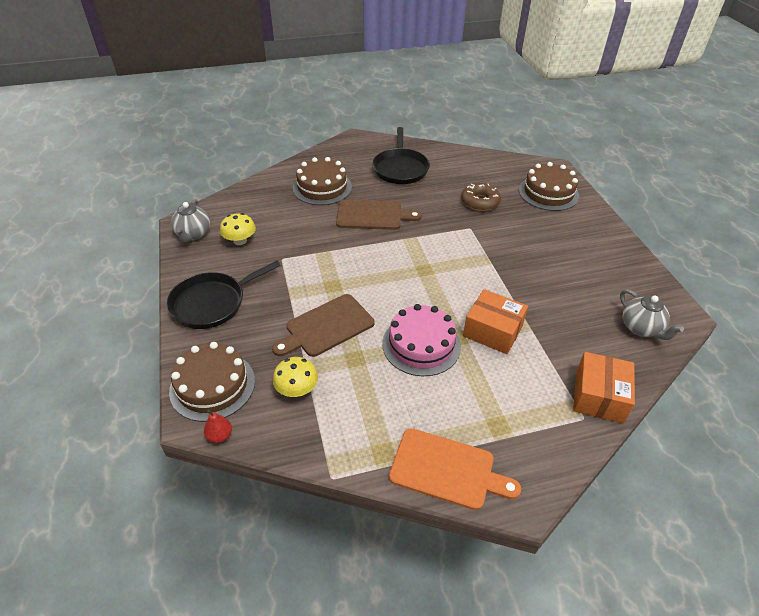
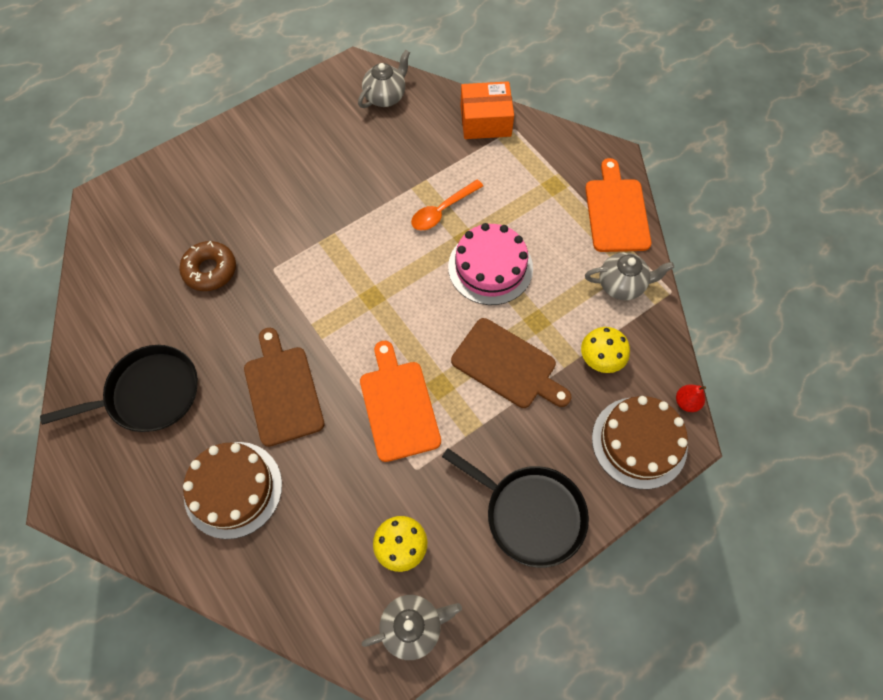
camera: 110 degrees left, 20 degrees up
orange box [463,289,528,354] -> orange spoon [411,180,483,230]
brown cake [519,162,579,211] -> none
none -> orange cutting board [360,341,441,462]
none -> grey teapot [585,252,674,300]

